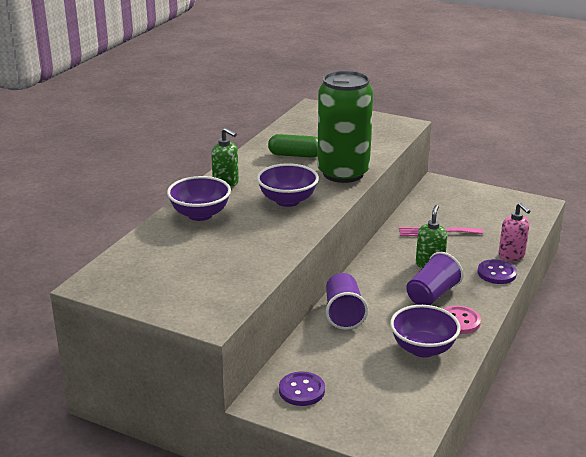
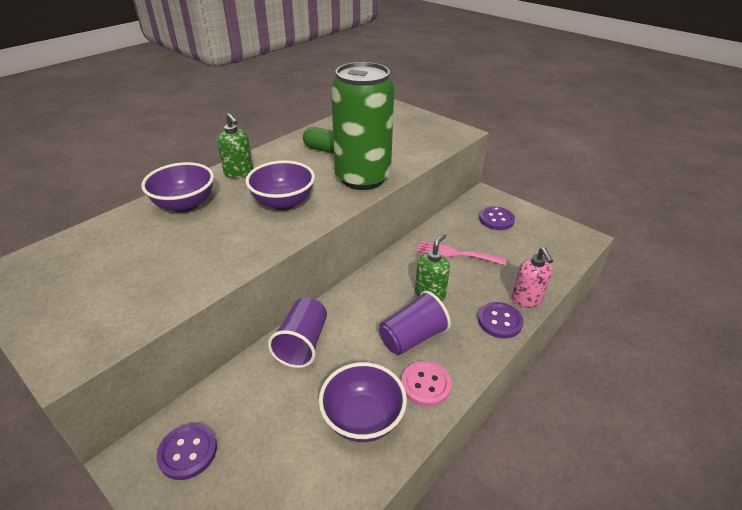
camera: 15 degrees right, 10 degrees up
none -> purple button [479,207,515,230]

